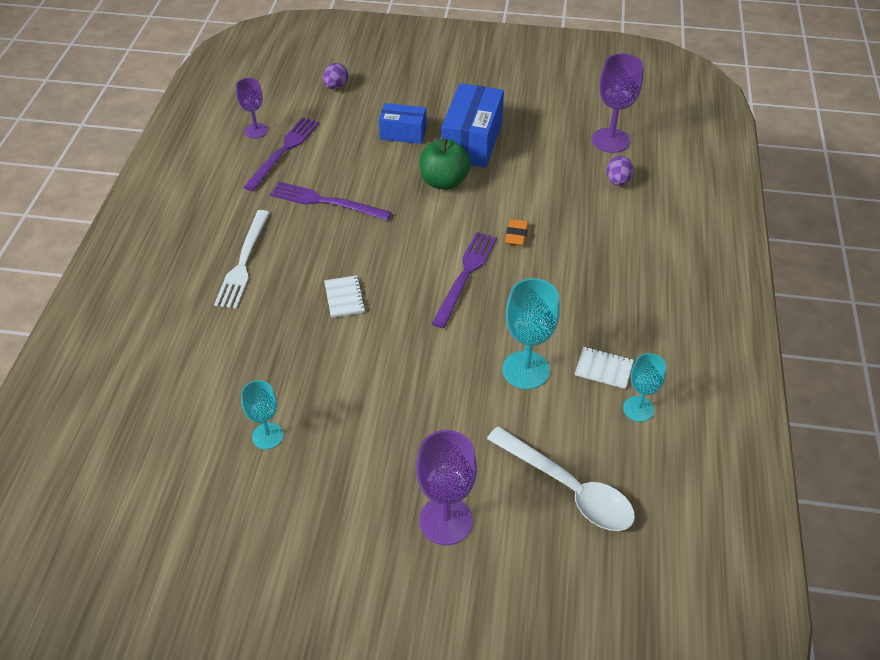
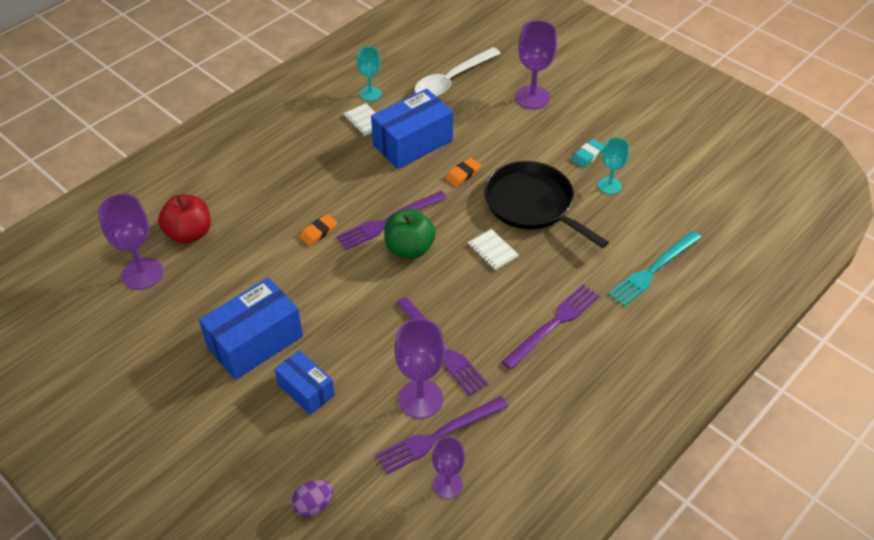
camera: 145 degrees left, 0 degrees up
white fork [214,210,270,309] -> purple fork [502,284,599,370]
white notebook [324,275,366,318] -> white notebook turned 60 degrees counterclockwise [468,229,519,270]
green apple [419,139,471,190] -> green apple moved to [384,209,436,259]
white spoon [487,426,635,531] -> white spoon turned 120 degrees counterclockwise [414,47,501,97]
turquoise goblet [502,278,560,389] -> blue box [371,89,453,169]
purple egg [606,156,633,186] -> red apple [158,194,211,244]
none -> purple goblet [394,319,445,418]
none -> orange eraser [445,158,481,186]
none -> black pan [484,161,609,248]
none -> turquoise eraser [572,139,605,168]
none -> turquoise fork [608,231,701,307]

